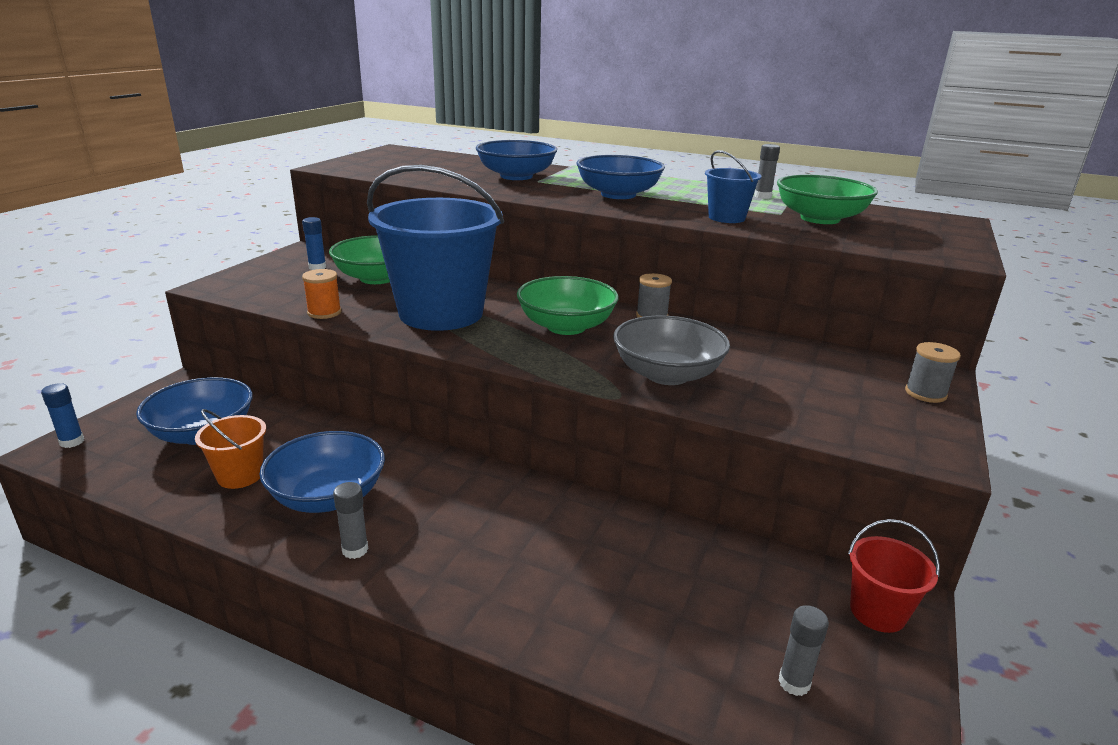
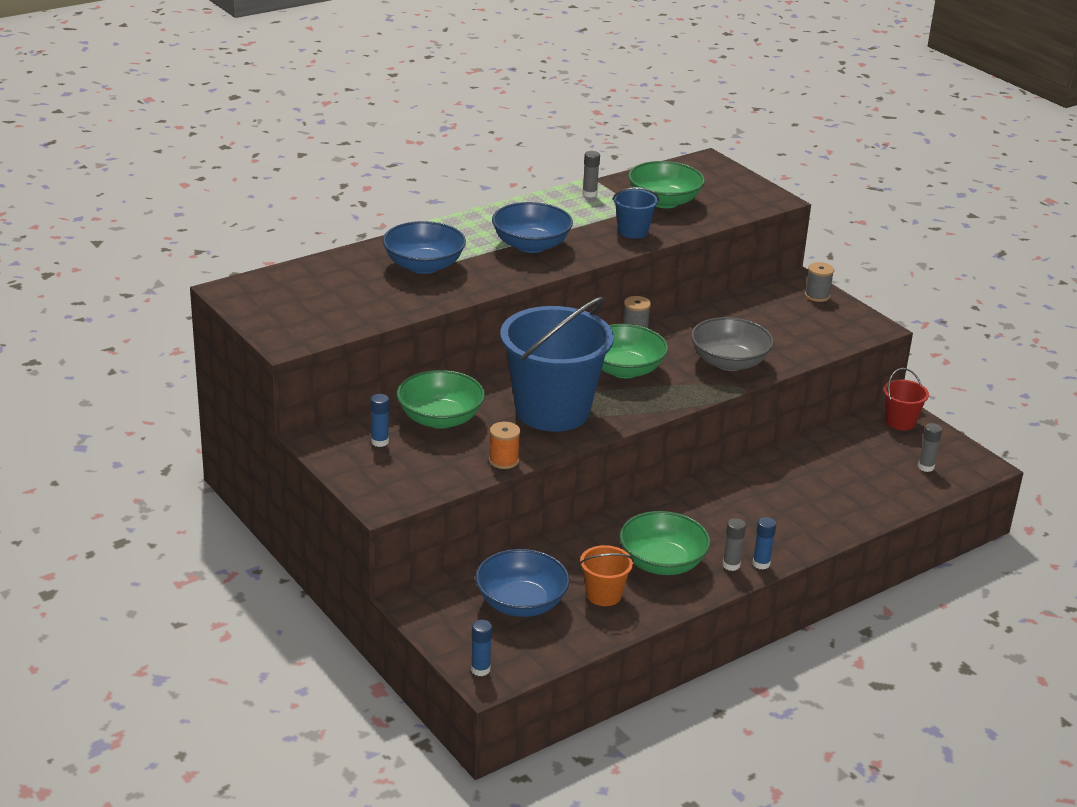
camera: 60 degrees left, 5 degrees up
blue bowl [259,431,385,513] -> green bowl [620,511,710,575]
none -> blue glue stick [753,517,776,569]

